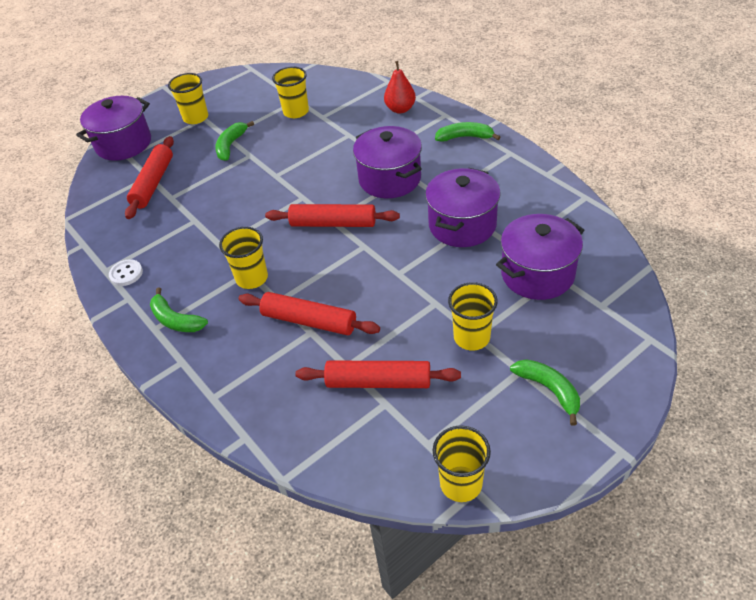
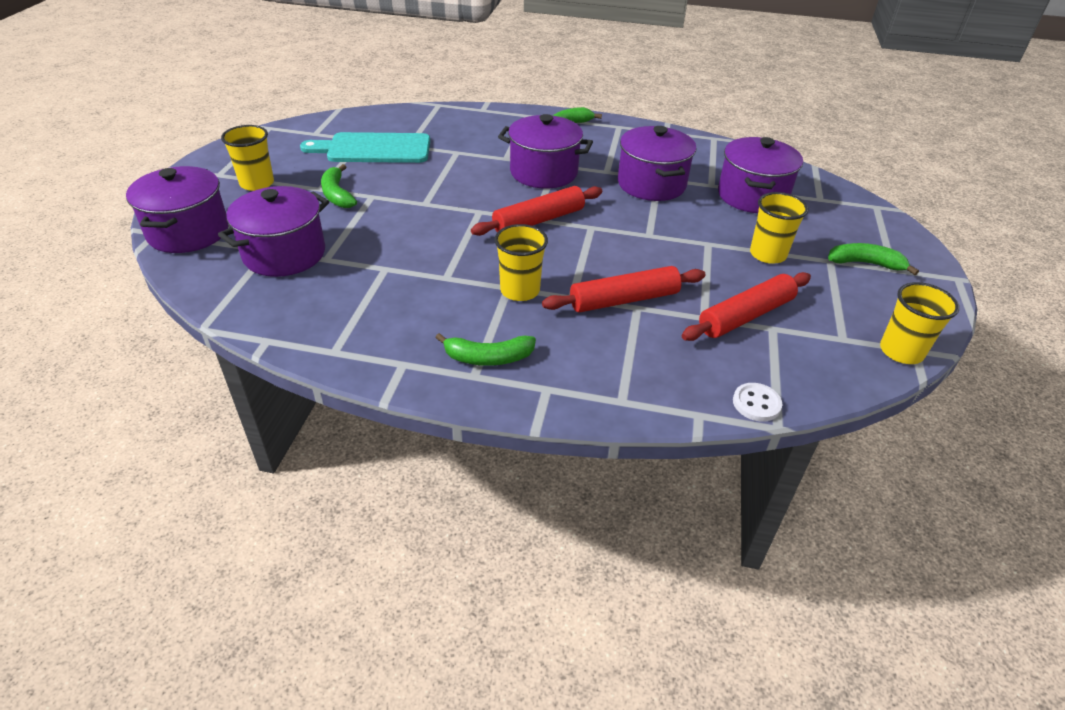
camera: 45 degrees left, 5 degrees down
white button [109,259,143,286] -> white button moved to [733,383,782,422]
red rolling pin [125,136,174,219] -> purple pot [218,186,329,277]
yellow cup [272,66,309,118] -> turquoise cutting board [300,132,430,163]
red pear [384,61,416,114] -> none

